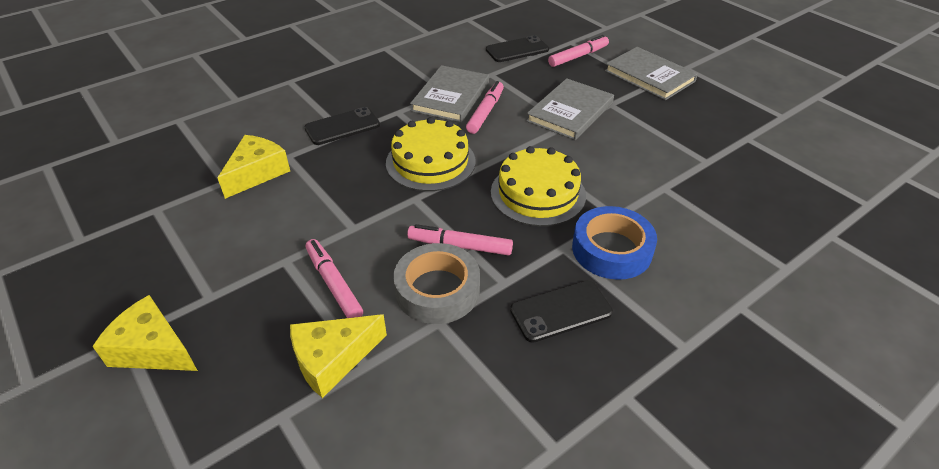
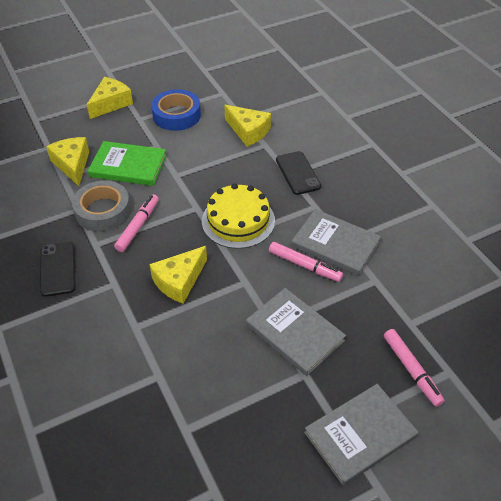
camera: 100 degrees right, 5 degrees up
pink marker [306,239,363,318] -> green book [88,141,167,186]
black phone [486,35,549,62] -> none
yellow cake [491,146,586,226] -> yellow cheese [149,246,207,304]
blue tape [572,206,657,280] -> blue tape moved to [151,89,201,131]

